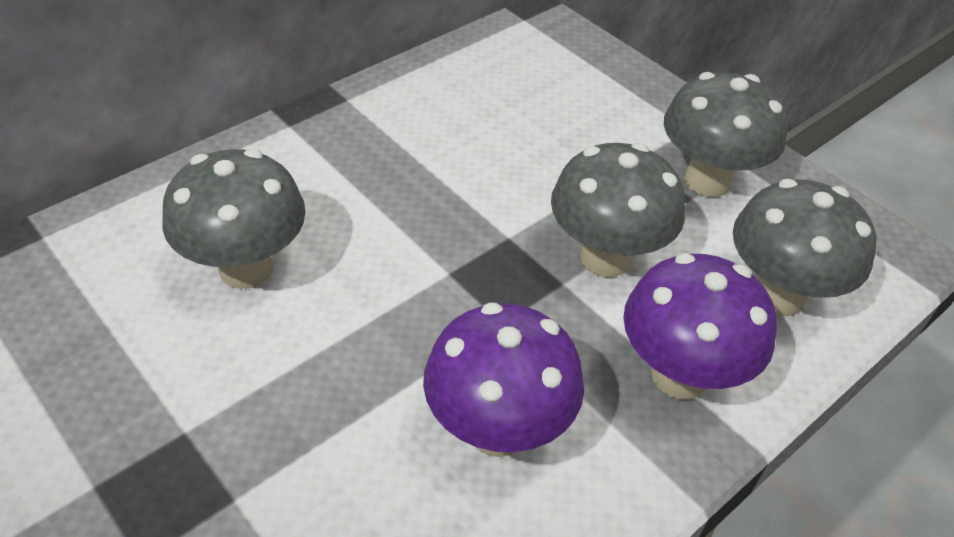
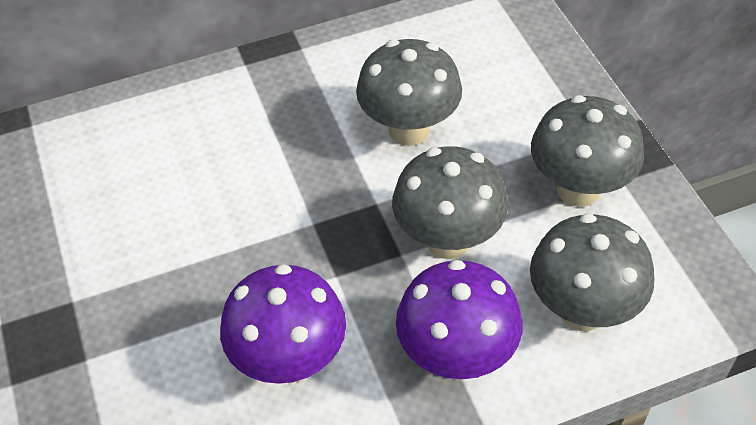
camera: 25 degrees right, 5 degrees up
grey mushroom [162,149,306,289] -> grey mushroom moved to [356,39,462,146]

